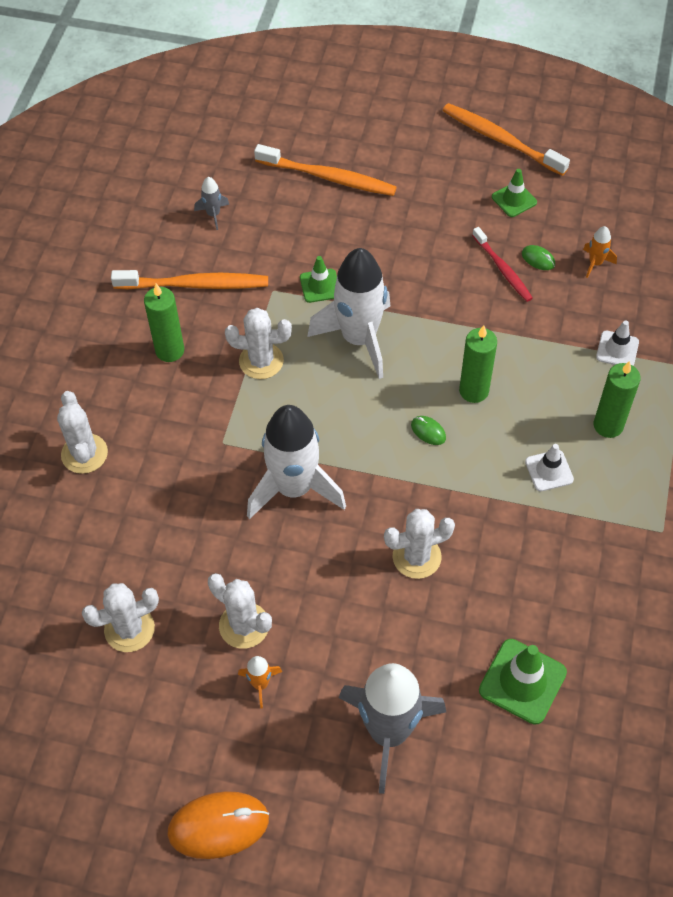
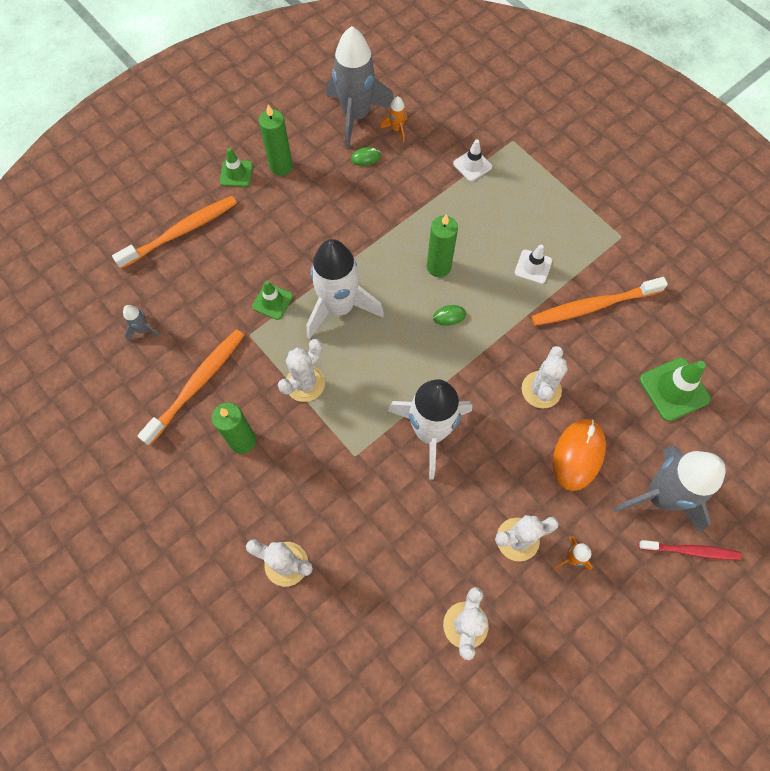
camera: 55 degrees left, 10 degrees up
orange mouse [167,791,269,859] -> orange mouse moved to [553,419,606,491]
orange toothbrush [442,103,570,176] -> orange toothbrush moved to [531,277,668,326]
red toothbrush [472,227,533,302] -> red toothbrush moved to [639,540,742,560]
green traffic cone [492,169,537,217] -> green traffic cone moved to [220,148,253,187]
green candle [594,361,641,438] -> green candle moved to [259,105,293,176]
none -> grey rocket [326,26,394,149]

